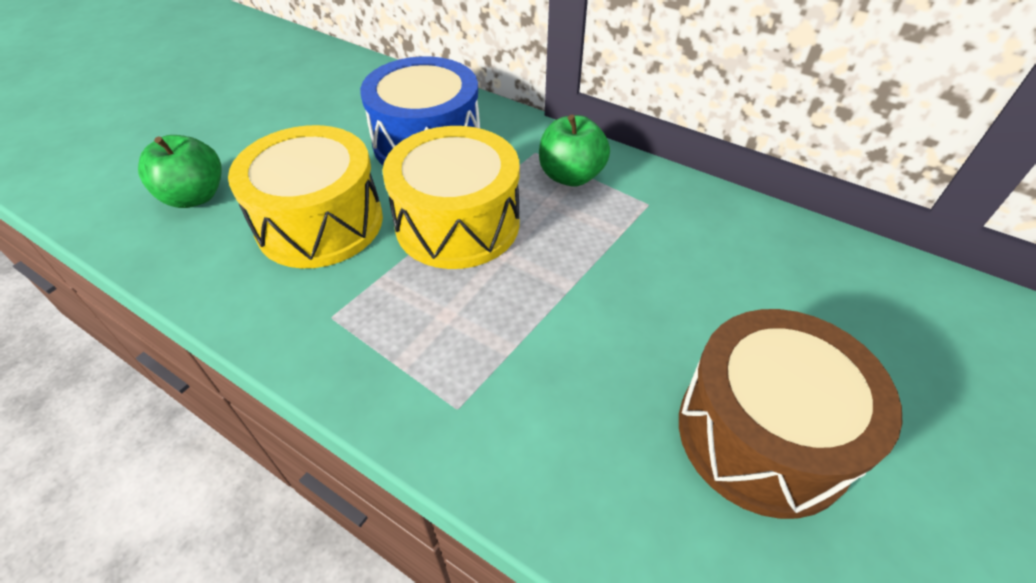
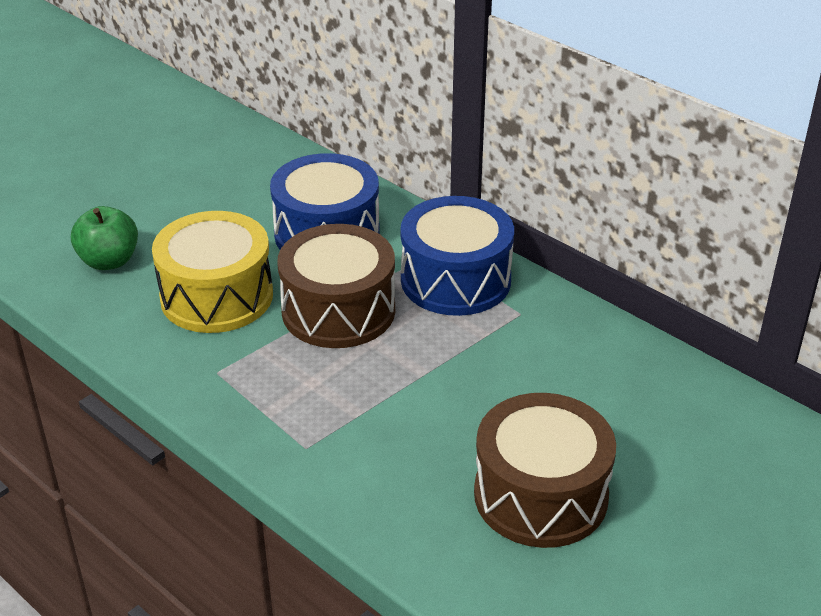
camera: 10 degrees right, 10 degrees down
yellow drum [382,126,520,269] -> brown drum [277,224,395,348]
green apple [539,115,610,187] -> blue drum [400,196,514,316]

